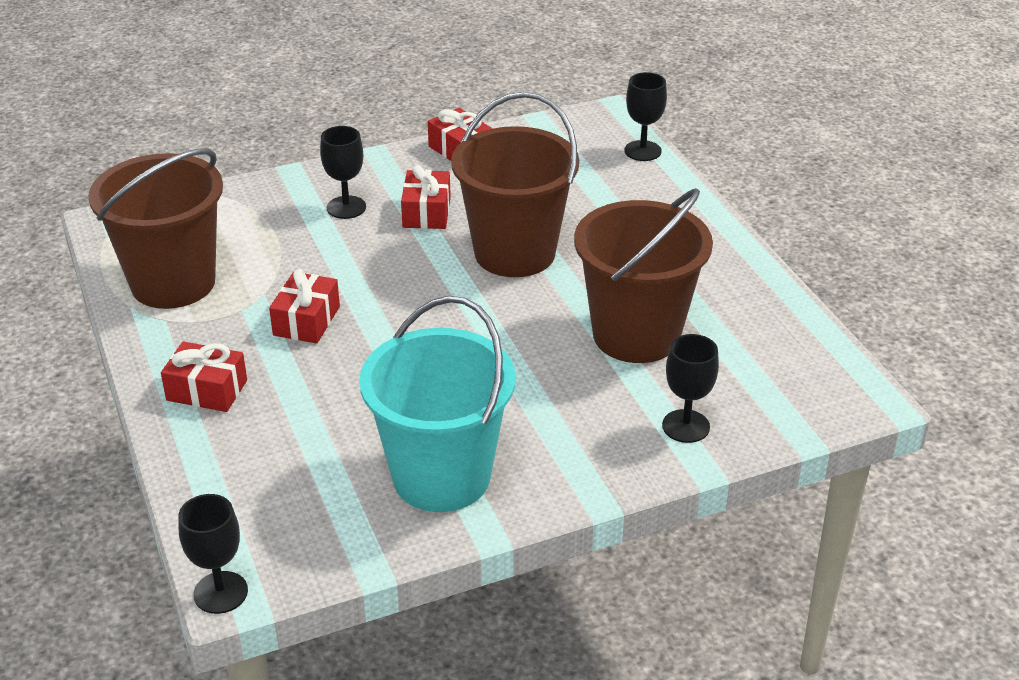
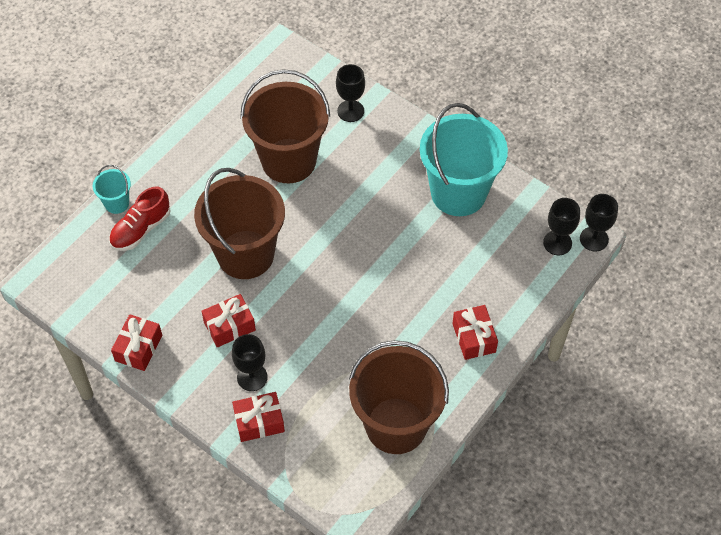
camera: 120 degrees left, 20 degrees up
red gift [269,269,340,344] -> red gift moved to [232,392,285,442]
black goblet [624,72,667,161] -> black goblet moved to [543,198,580,255]
none -> turquoise bucket [93,165,131,214]
none -> red shoe [109,186,171,251]

